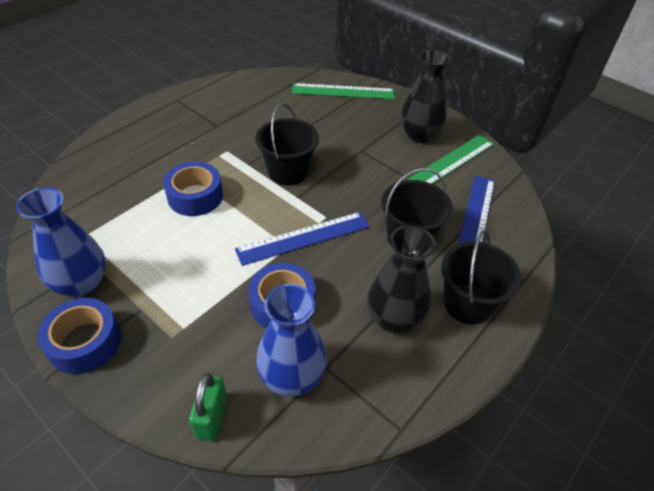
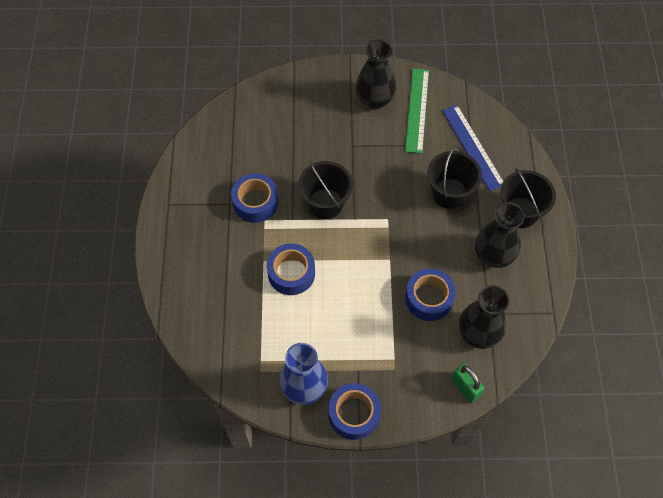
camera: 40 degrees left, 15 degrees up
blue ruler [235,212,370,266] -> none
blue vase [256,283,327,397] -> black vase [459,285,510,349]
green ruler [292,83,395,99] -> none
none -> blue tape [231,173,279,223]

